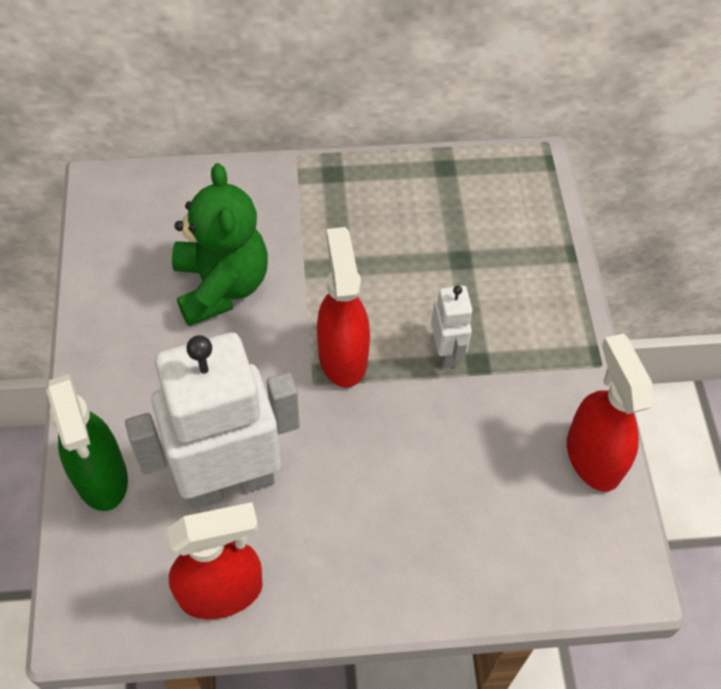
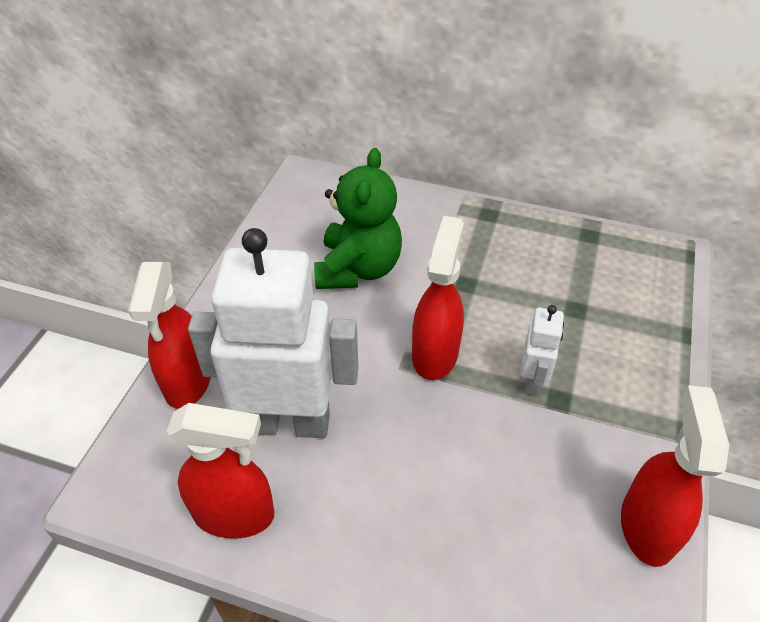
camera: 25 degrees right, 10 degrees down
green spray bottle [46,374,128,511] -> red spray bottle [128,262,211,409]

